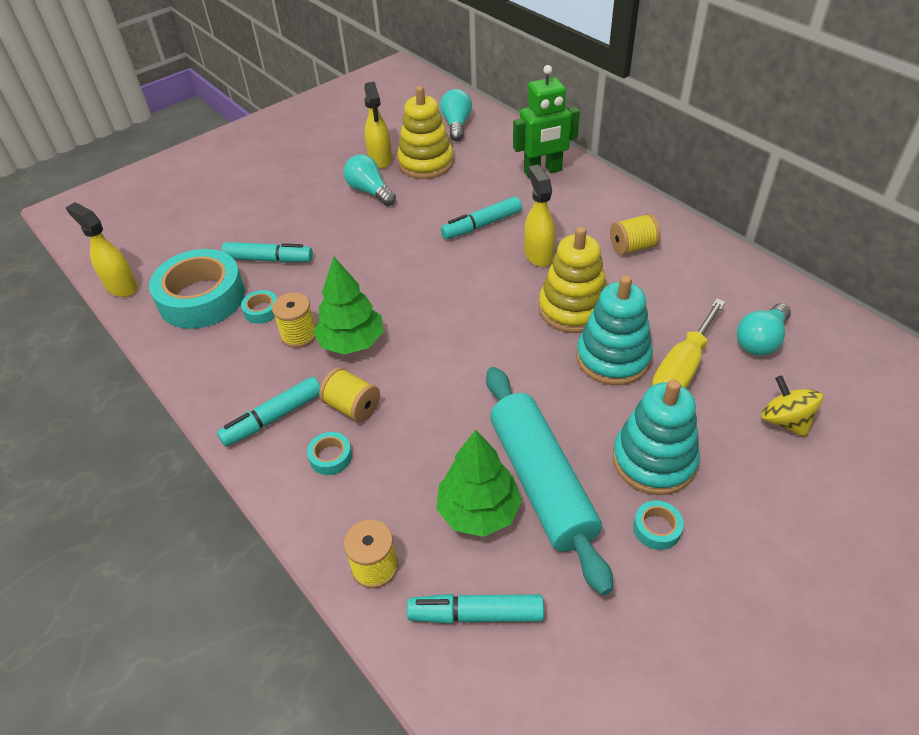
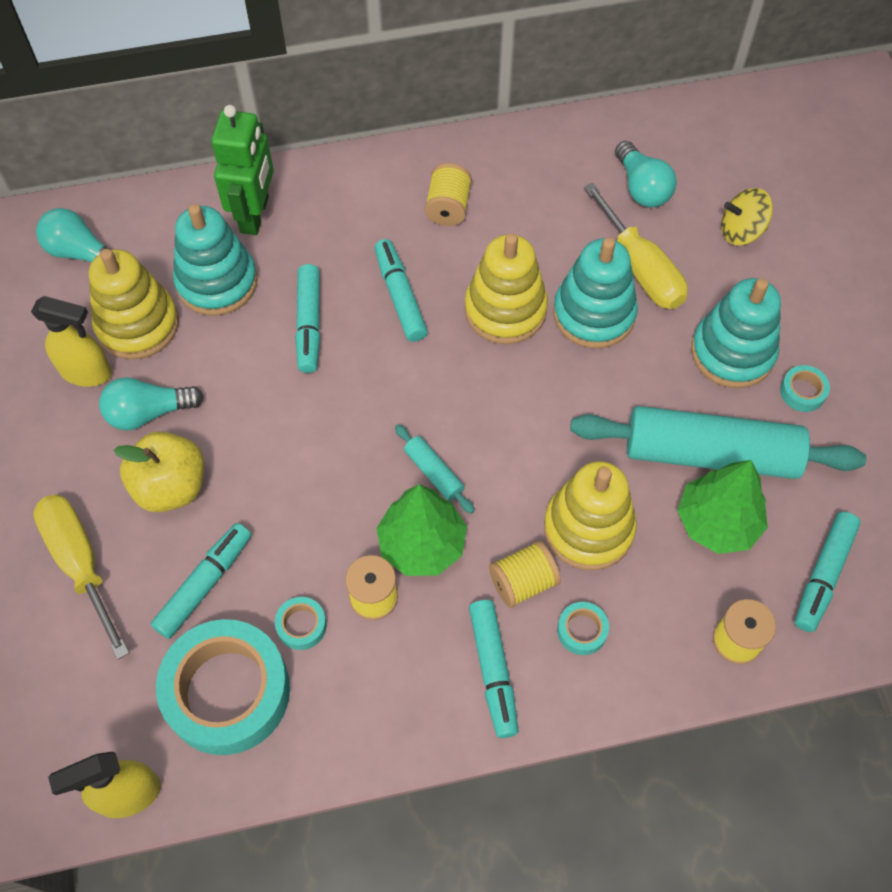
camera: 65 degrees left, 15 degrees up
yellow spray bottle [524,165,555,267] -> turquoise marker [374,239,428,342]
none -> yellow screwdriver [33,494,129,660]
none -> yellow apple [114,431,204,512]
none -> turquoise stacking toy [173,204,258,316]
none -> turquoise rolling pin [395,424,475,514]
none -> yellow stacking toy [544,461,637,570]

